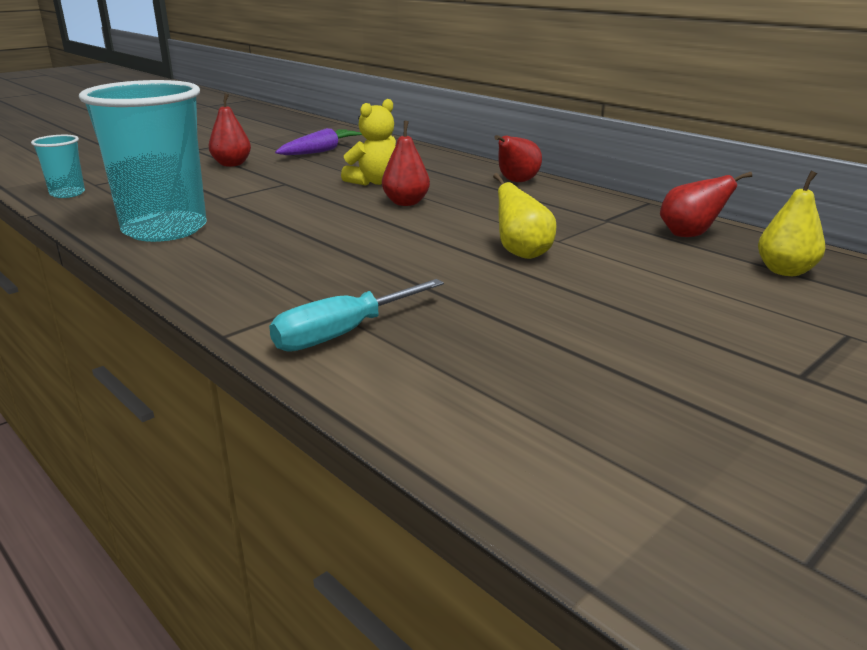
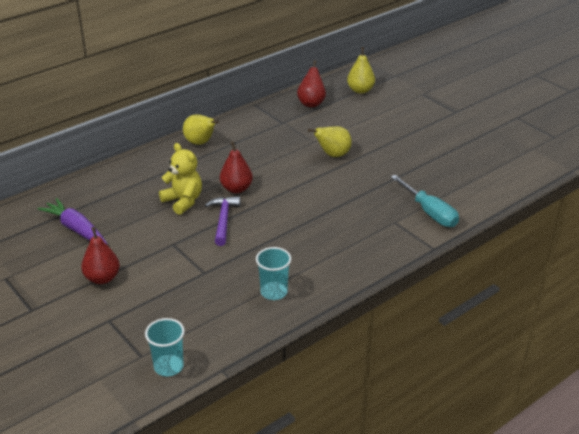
camera: 85 degrees left, 10 degrees up
turquoise cup [79,80,206,242] -> turquoise cup [256,247,291,300], size x0.46
red pear [494,135,542,182] -> yellow pear [183,114,219,145]
none -> purple hammer [205,197,240,246]

